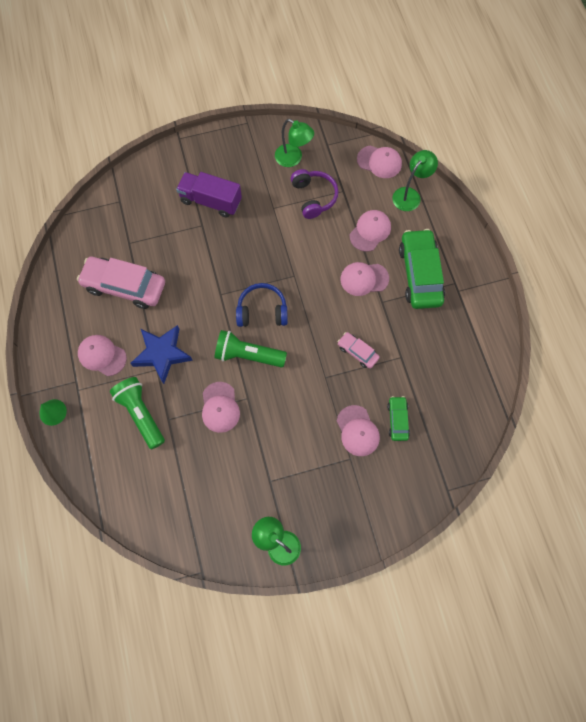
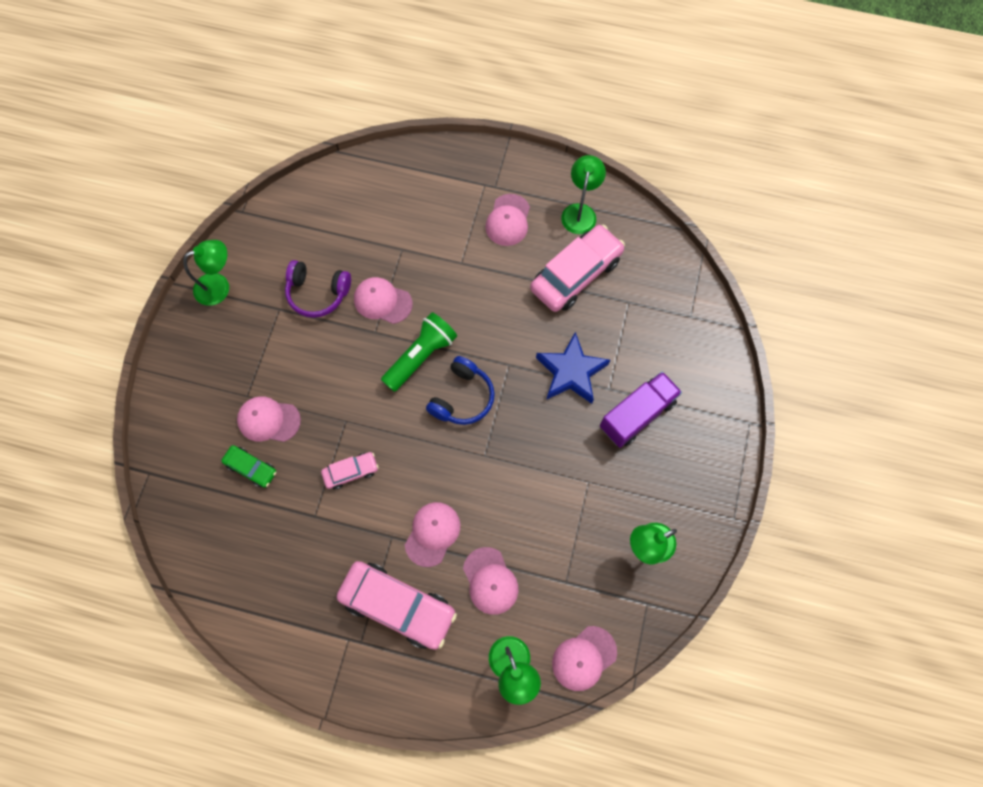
camera: 120 degrees right, 0 degrees up
green cone [39,399,67,426] -> none
pink cap [78,335,127,376] -> pink cap turned 135 degrees clockwise [485,194,530,246]
green flashlight [110,377,165,449] -> none
blue star [130,325,193,384] -> blue star moved to [536,332,610,404]
purple headphones [291,169,338,219] -> purple headphones moved to [285,260,351,318]
green car [399,229,445,309] -> pink car [337,561,457,650]
none -> green lamp [561,155,606,234]

